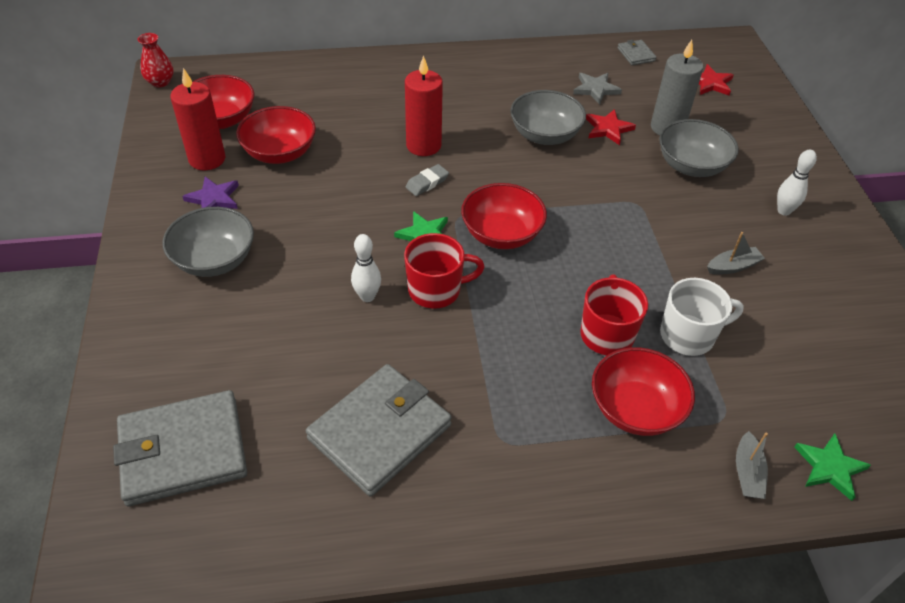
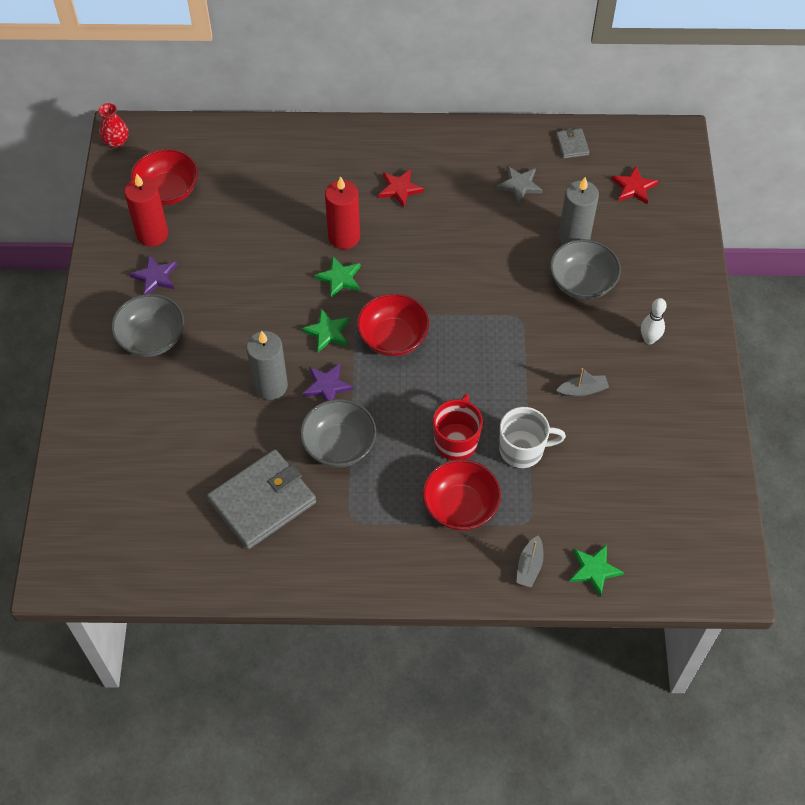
camera: 10 degrees right, 10 degrees up
grey wallet [113,390,247,506] -> none
red bowl [236,106,316,164] -> none
white bowling pin [351,234,381,302] -> grey candle [246,331,288,400]
red mug [404,233,485,309] -> purple star [303,363,353,401]
grey eraser [406,164,449,196] -> green star [314,257,361,298]
grey bowl [510,90,586,145] -> grey bowl moved to [300,399,376,467]
red star [586,109,636,145] -> red star moved to [378,169,424,208]

